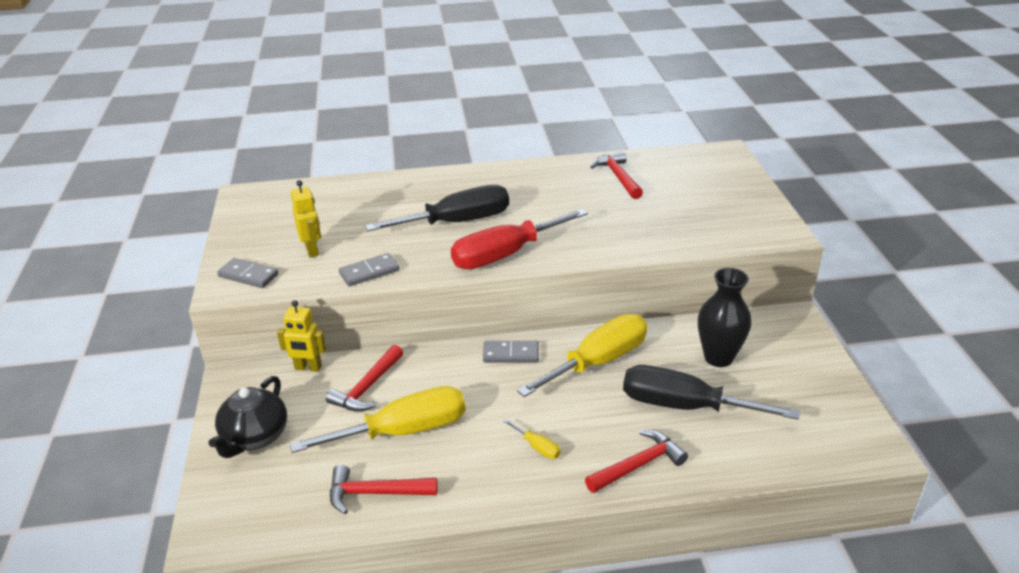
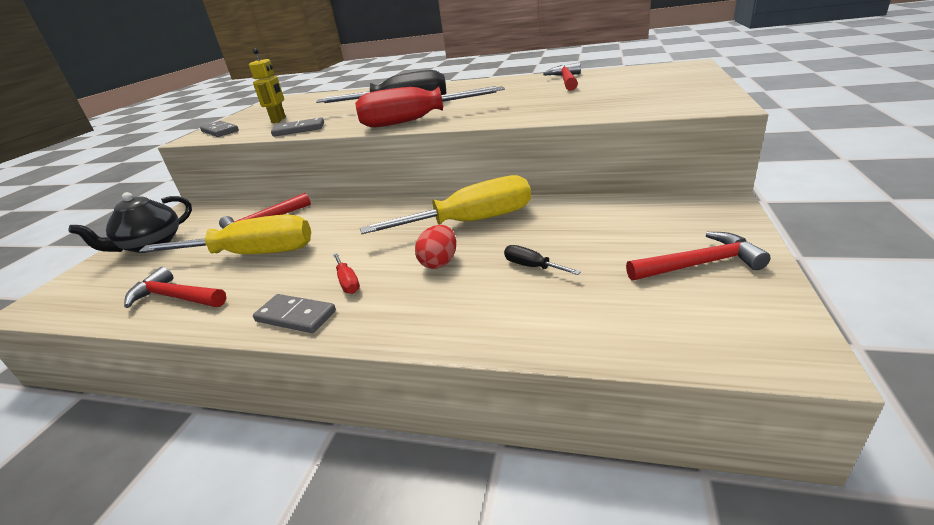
camera: 25 degrees right, 5 degrees down
yellow robot [277,300,326,372] -> none
grey domino [483,341,539,363] -> grey domino moved to [253,294,336,333]
yellow screwdriver [503,419,560,459] -> red screwdriver [333,253,360,294]
red hammer [585,430,688,493] -> red hammer moved to [626,232,771,281]
black screwdriver [623,365,800,420] -> black screwdriver [504,245,581,275], size x0.40
black vase [698,268,751,367] -> none
none -> red egg [415,225,456,269]

